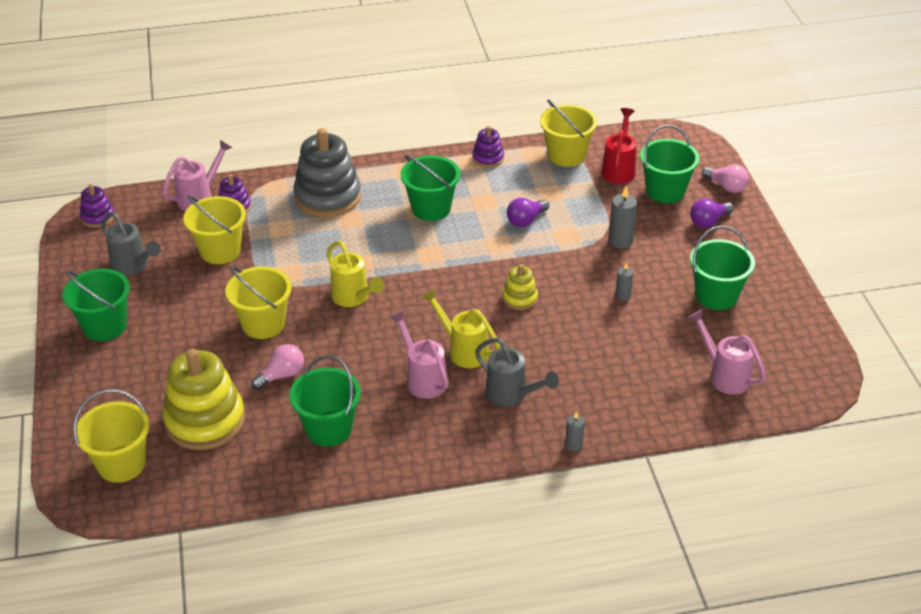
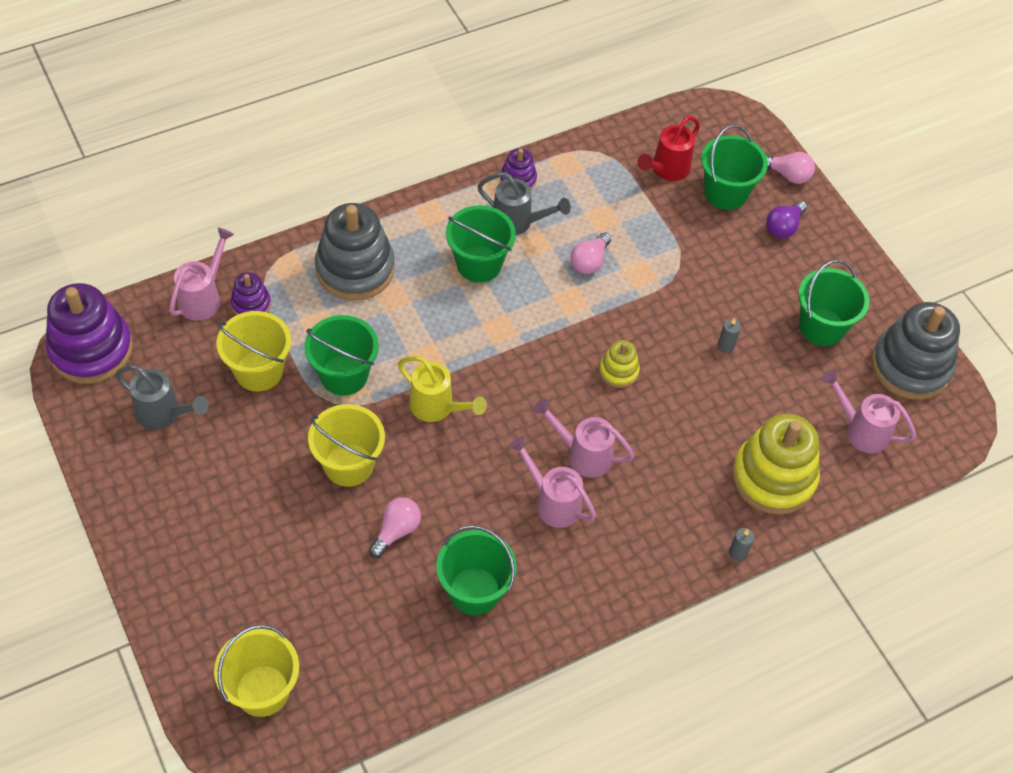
camera: 20 degrees left, 15 degrees up
green bucket [62,269,130,341] -> green bucket moved to [304,315,379,396]
purple stacking toy [80,184,114,228] -> purple stacking toy [46,283,133,384], size x2.04
yellow stacking toy [163,349,245,450] -> yellow stacking toy moved to [732,414,820,515]
yellow watering can [422,288,500,368] -> pink watering can [533,399,634,478]
grey watering can [475,338,559,407] -> grey watering can moved to [477,172,571,235]
purple light bulb [507,198,549,227] -> pink light bulb [570,232,611,274]
yellow bucket [540,99,597,167] -> none
red watering can [601,108,636,184] -> red watering can turned 135 degrees counterclockwise [637,116,700,181]
grey candle [609,186,637,248] -> none
none -> grey stacking toy [871,302,960,400]

